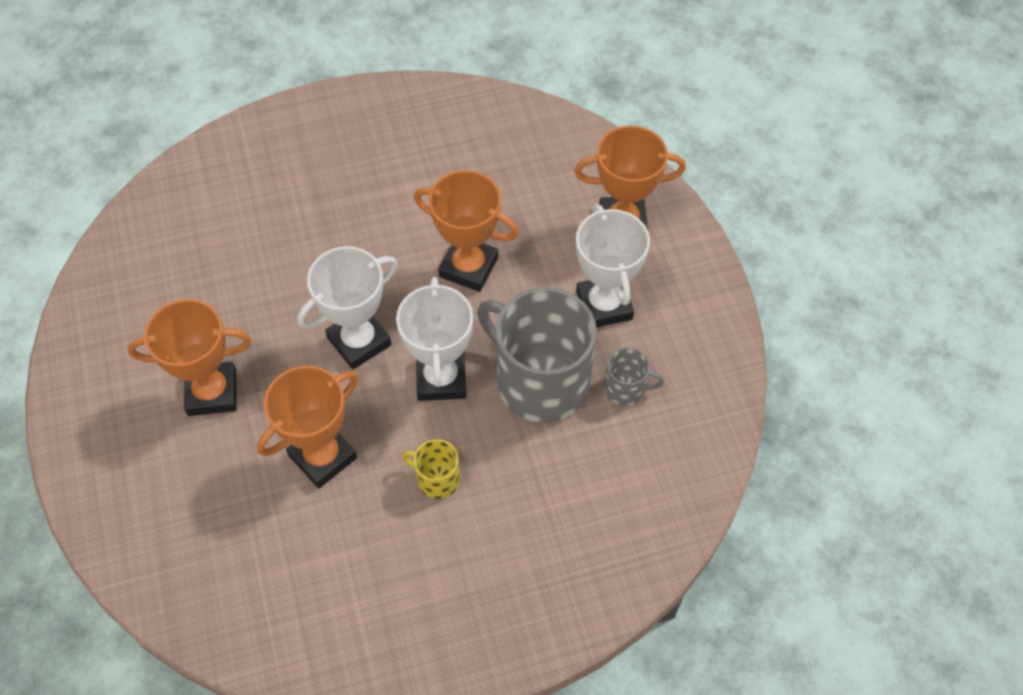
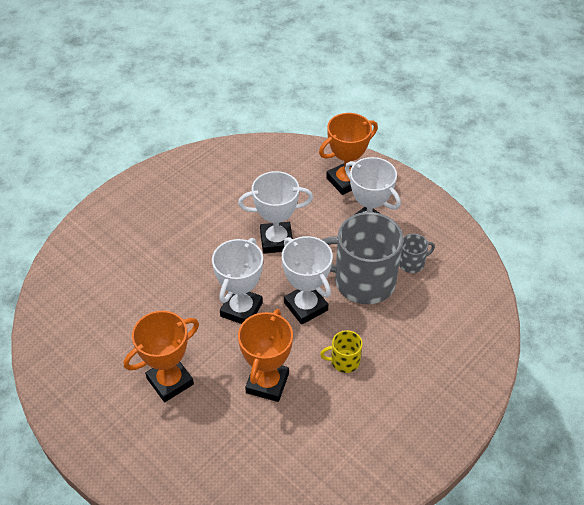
camera: 30 degrees left, 10 degrees down
orange trophy [414,170,519,292] -> white trophy [238,171,313,254]

